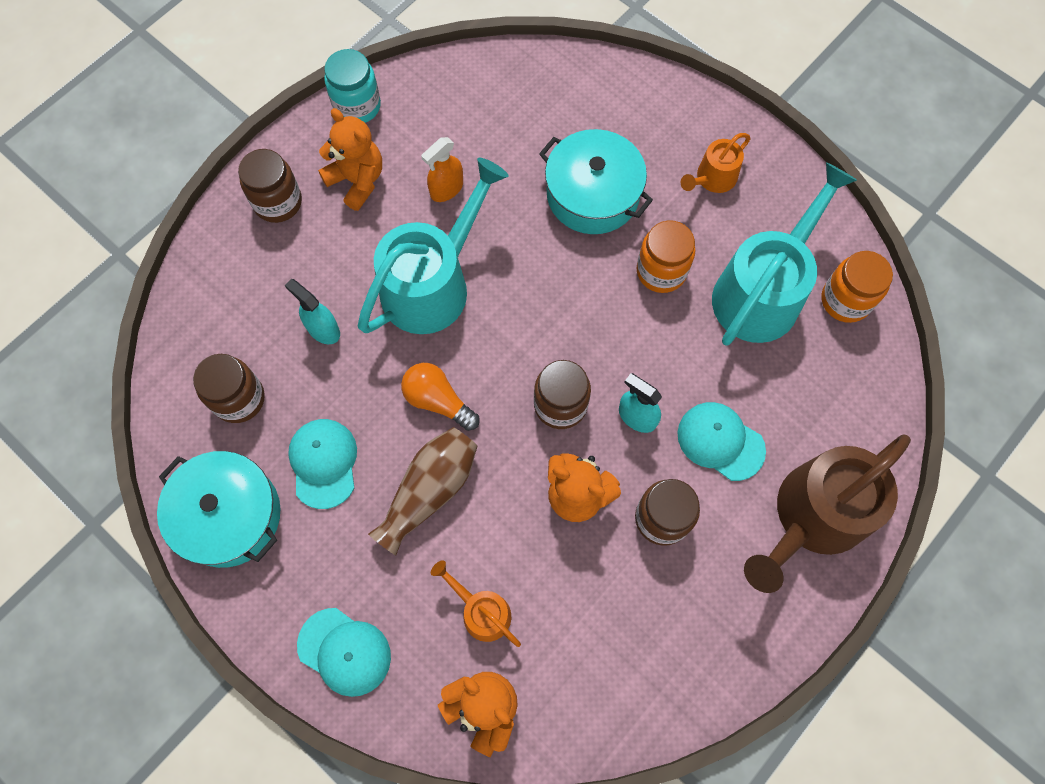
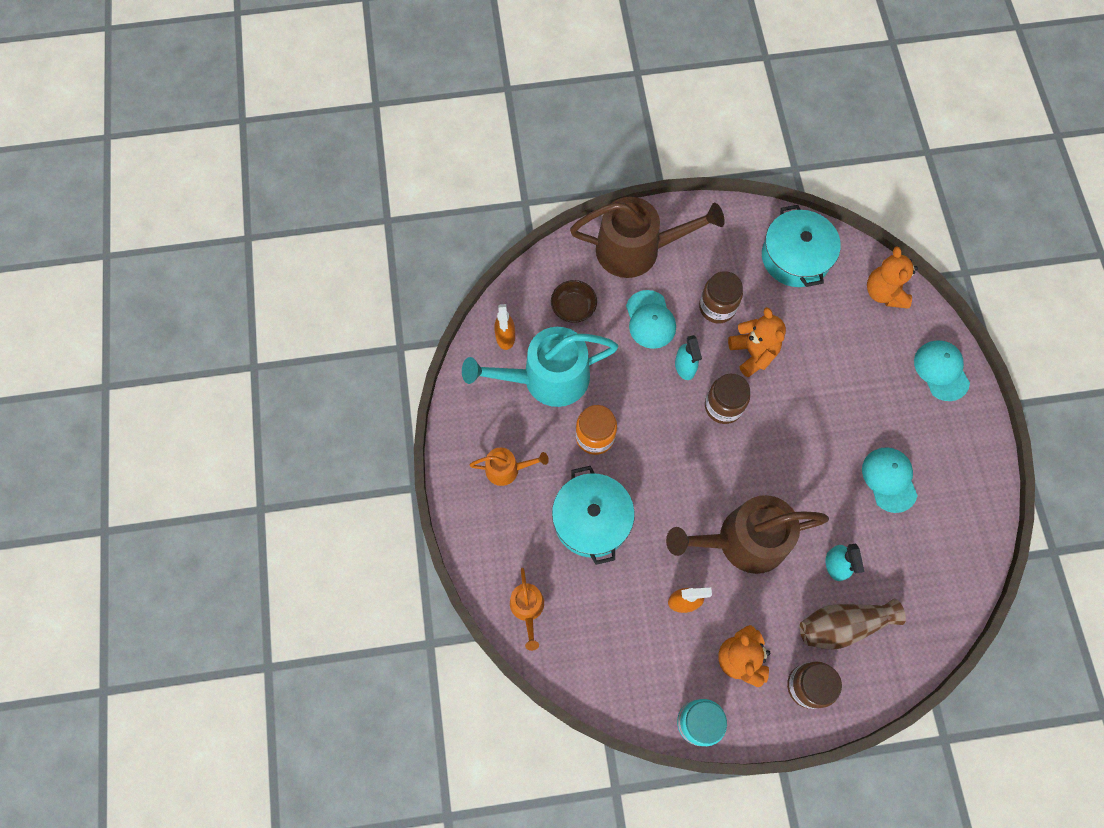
camera: 140 degrees left, 0 degrees up
turquoise pot [157,451,281,568] -> turquoise pot moved to [762,205,841,287]
brown jar [193,354,265,423] -> none
turquoise cap [288,419,357,509] -> turquoise cap turned 135 degrees clockwise [862,447,918,513]
turquoise watering can [358,158,509,334] -> brown watering can [666,495,829,574]
brown vase [368,427,477,555] -> brown vase moved to [800,599,906,650]
orange light bulb [401,363,480,431] -> none
orange watering can [431,560,521,647] -> orange watering can moved to [510,568,544,651]
orange jar [821,251,893,323] -> orange spray bottle [494,304,515,350]
none -> brown bowl [551,280,597,323]

